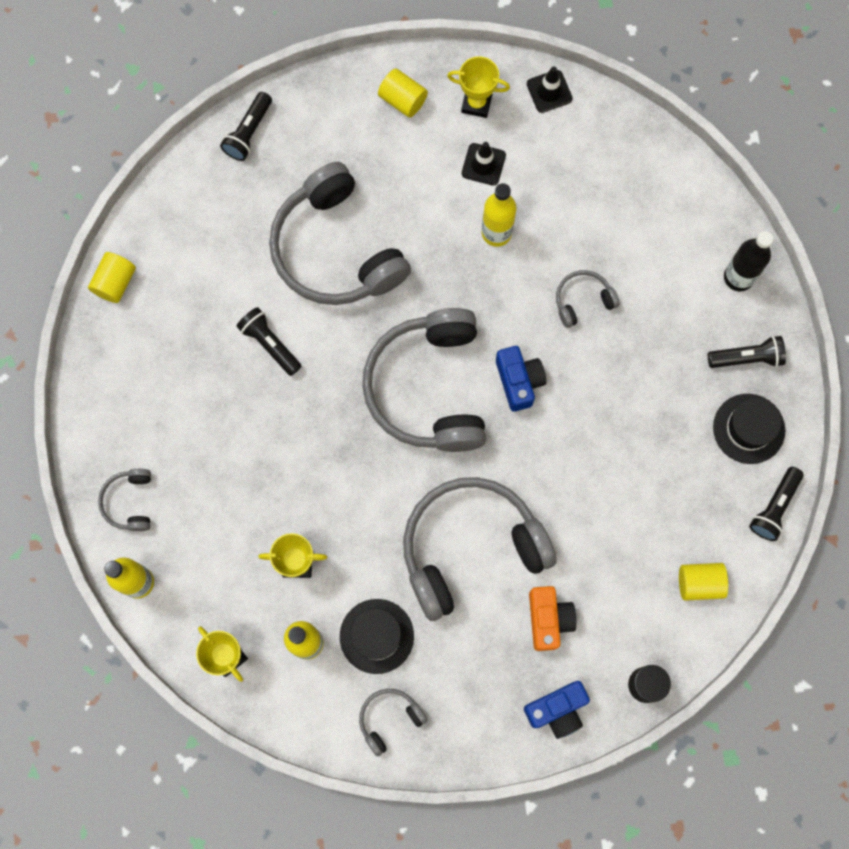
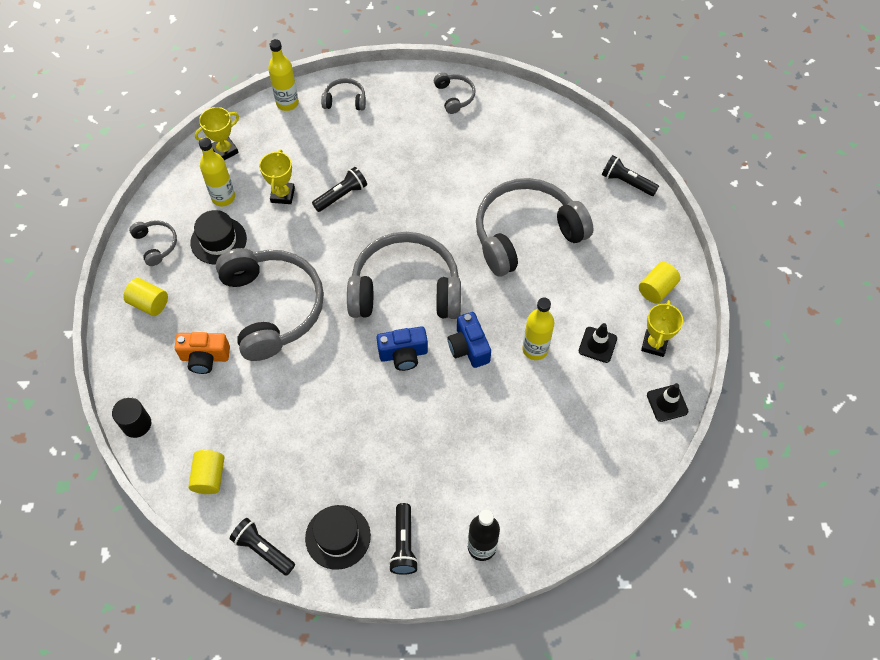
camera: 95 degrees right, 15 degrees down
yellow cylinder [88,252,136,303] -> yellow cylinder moved to [123,278,168,316]
black flashlight [236,307,301,376] -> black flashlight moved to [312,167,367,212]
blue camera [524,681,590,739] -> blue camera moved to [448,312,491,368]
grey headphones [556,270,619,328] -> grey headphones moved to [434,73,476,114]

